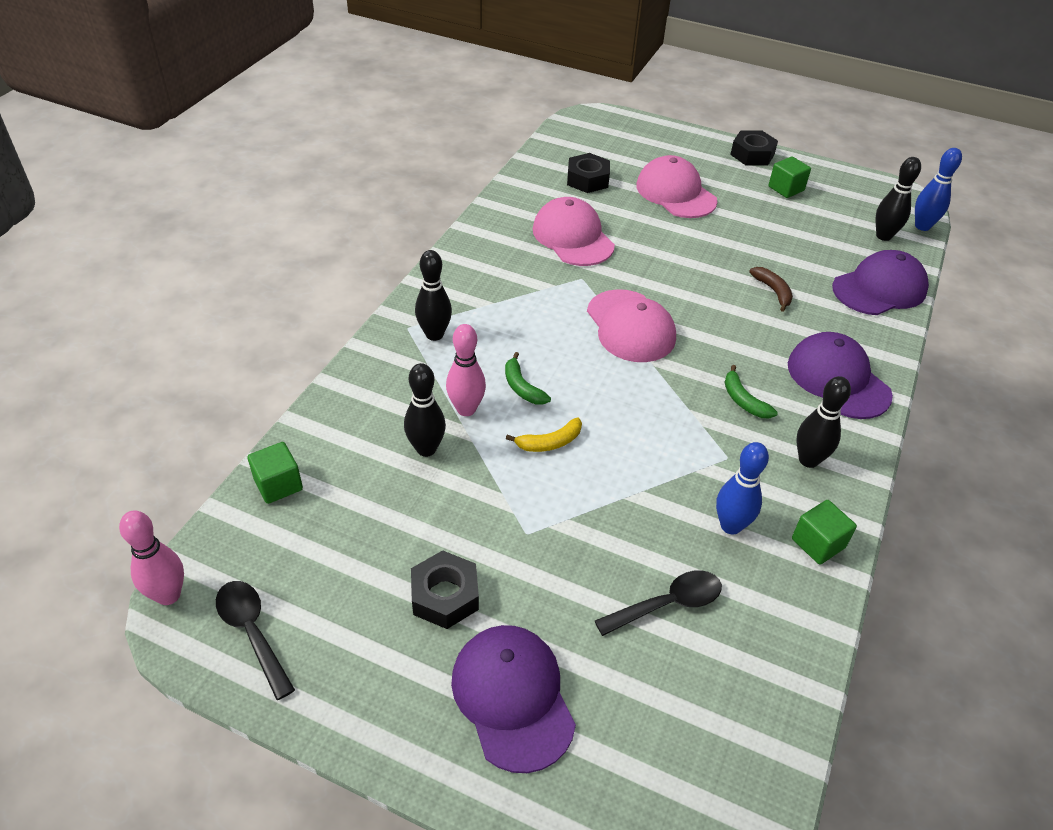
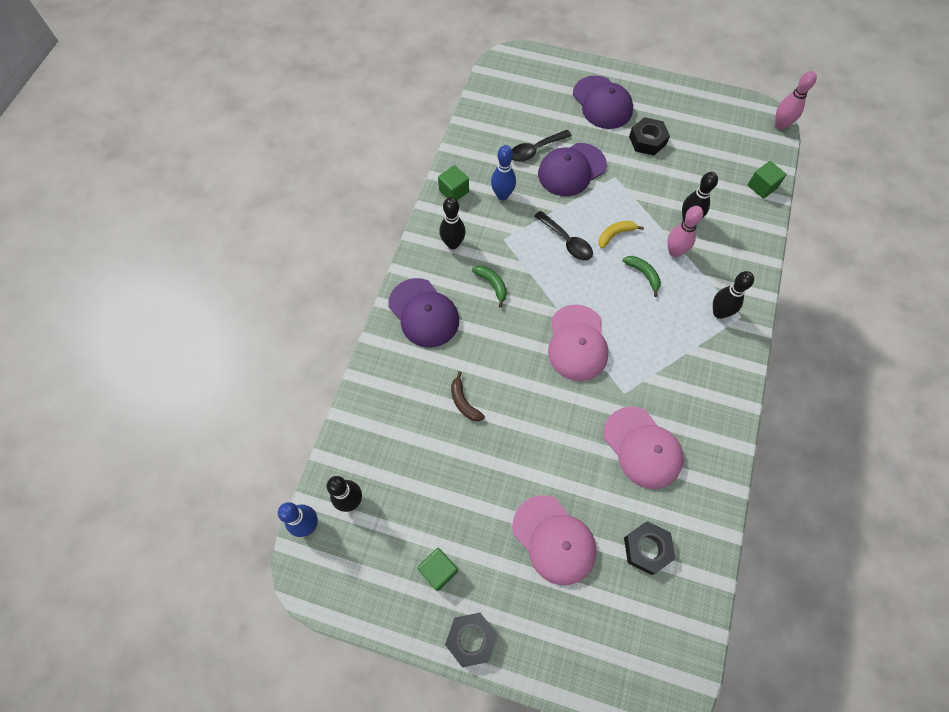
camera: 175 degrees right, 20 degrees up
black spoon [216,581,295,700] -> black spoon moved to [534,211,593,260]
pink cap [587,289,676,362] -> pink cap turned 150 degrees counterclockwise [548,304,609,381]
purple cap [832,250,929,315] -> purple cap moved to [538,143,607,196]

